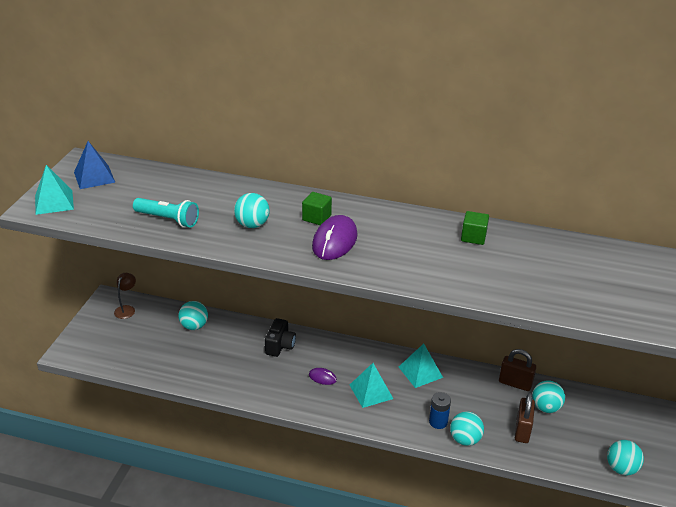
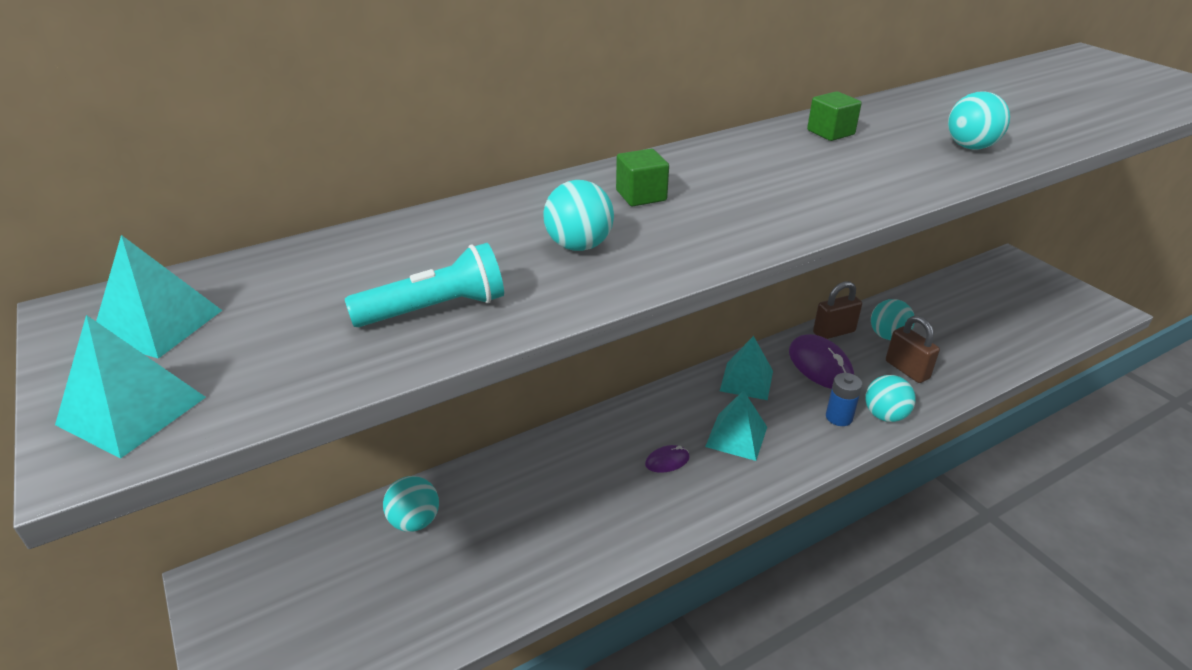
camera: 45 degrees left, 0 degrees up
blue pyramid [74,141,115,189] -> turquoise pyramid [96,235,222,359]
brown lamp [114,273,136,319] -> none
black camera [265,318,296,357] -> none
purple mouse [312,215,358,260] -> purple mouse moved to [789,334,854,389]
turquoise ball [607,440,644,475] -> turquoise ball moved to [948,91,1010,149]

